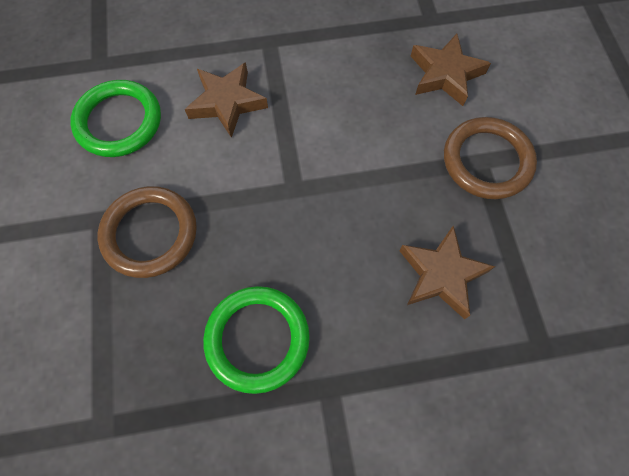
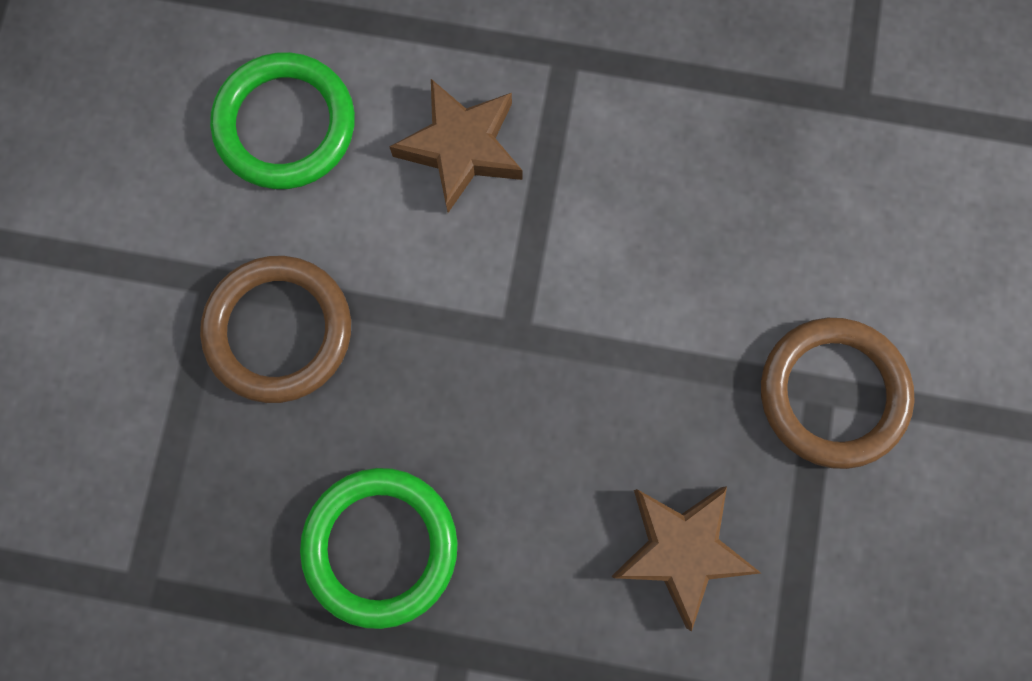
camera: 20 degrees right, 10 degrees up
brown star [411,34,491,106] -> none

